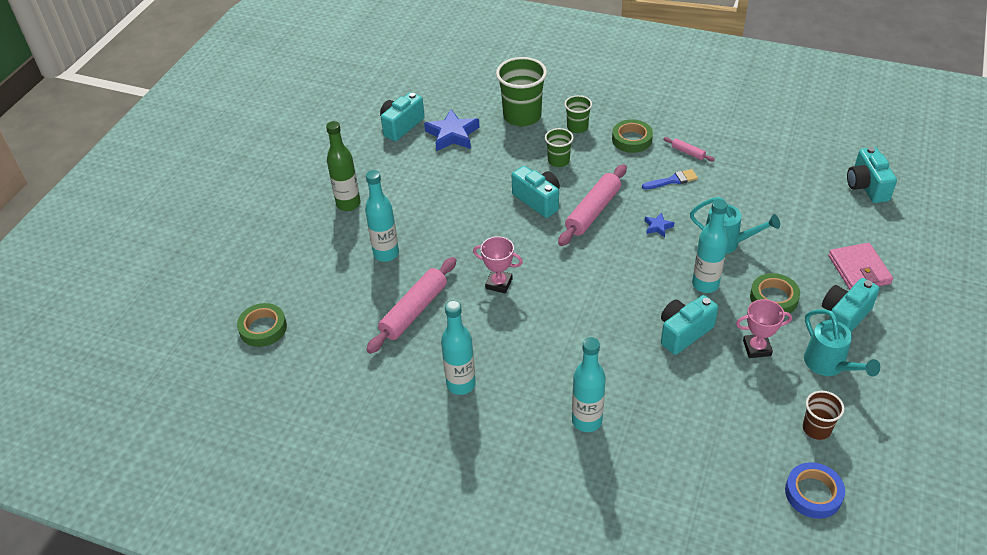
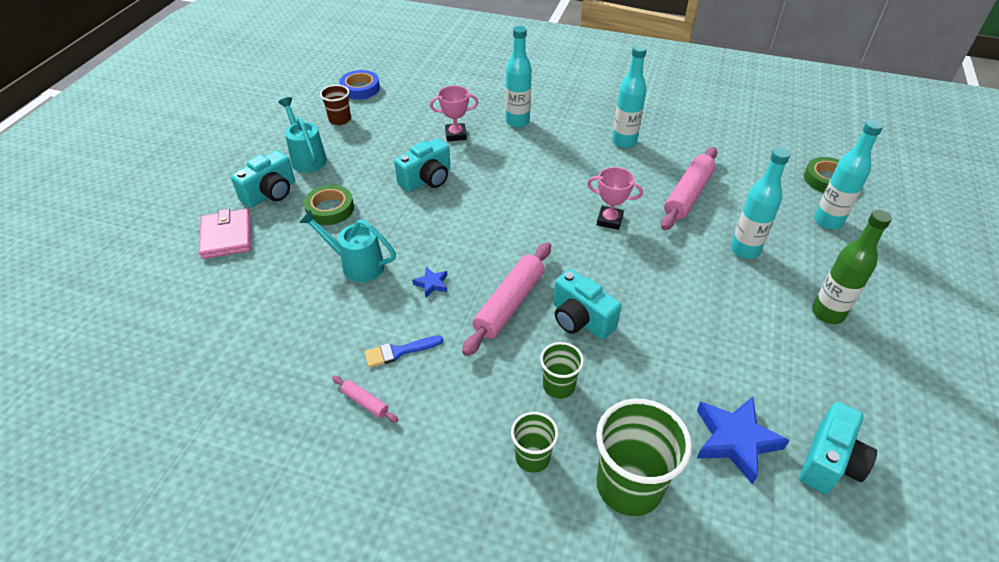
camera: 175 degrees right, 0 degrees up
green tape [612,119,653,153] -> none
turquoise bottle [692,199,728,293] -> turquoise bottle moved to [814,120,883,229]
pink trophy [736,299,792,358] -> pink trophy moved to [430,86,478,141]
turquoise camera [847,147,897,203] -> none

